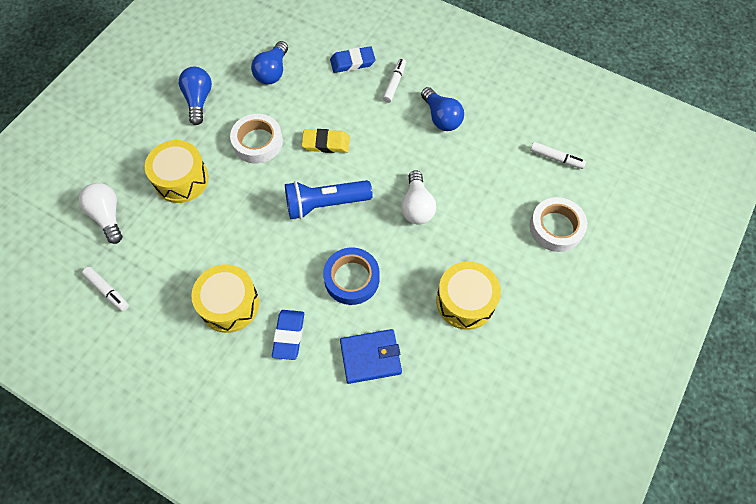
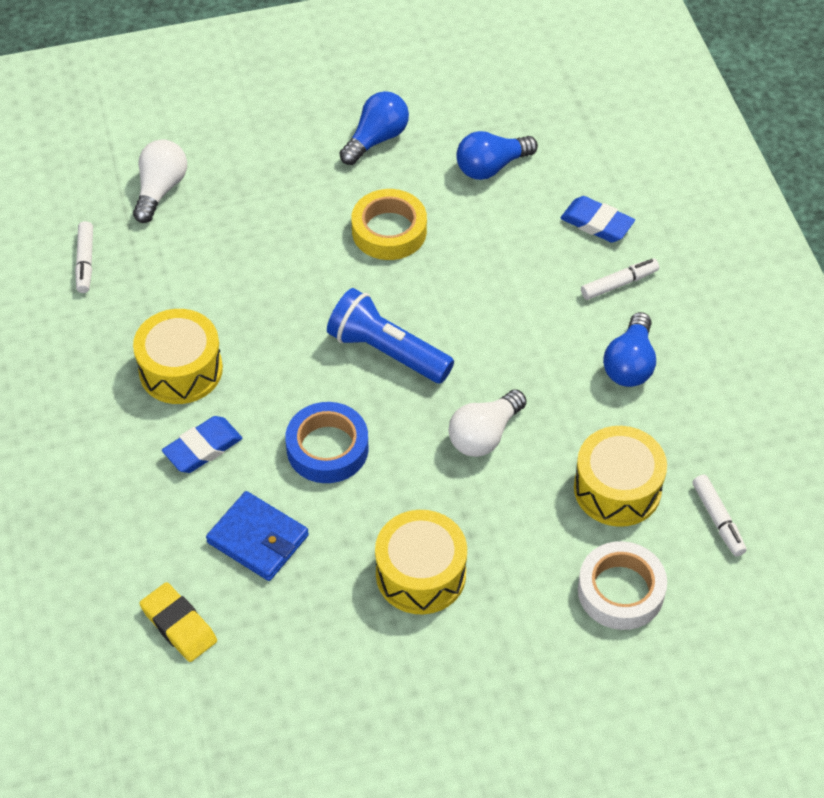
camera: 45 degrees right, 10 degrees down
yellow drum [145,140,209,203] -> yellow drum moved to [574,426,667,527]
white tape [230,114,283,164] -> yellow tape [351,189,427,260]
yellow eraser [302,129,350,153] -> yellow eraser moved to [139,582,217,662]

